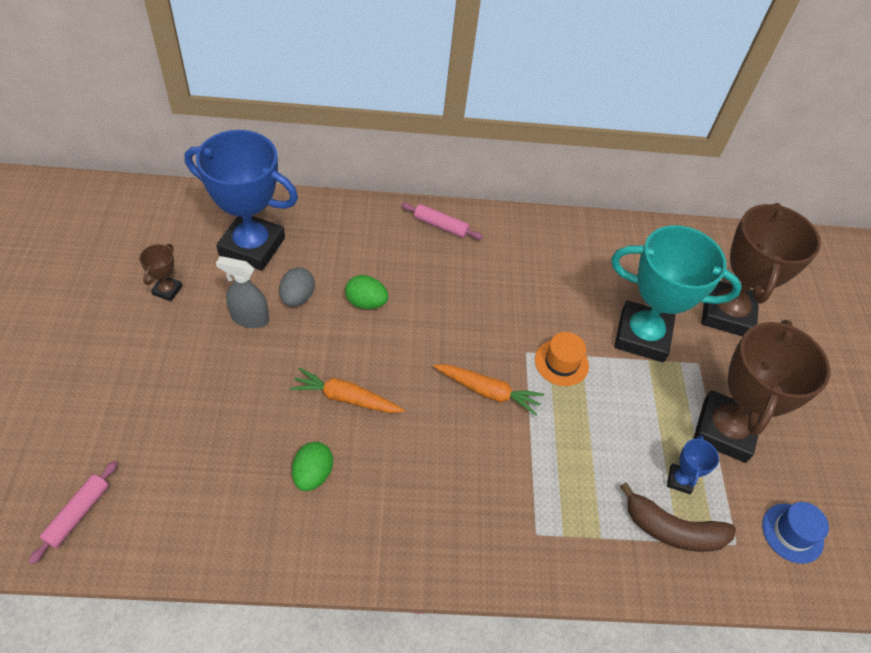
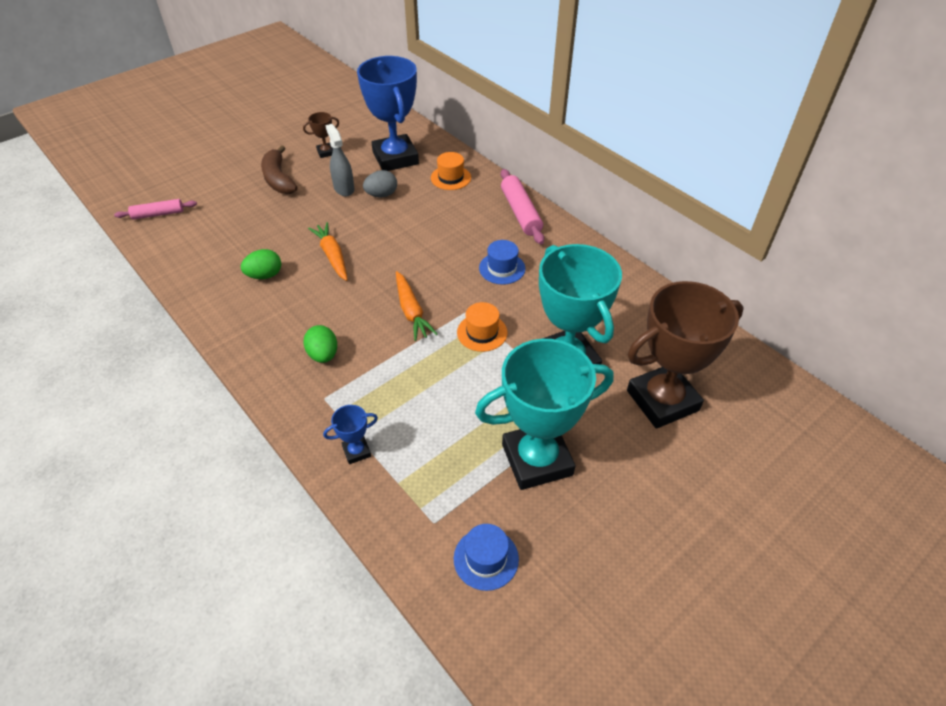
camera: 55 degrees right, 5 degrees down
green egg [345,275,388,309] -> green egg moved to [303,325,337,363]
pink rolling pin [401,203,483,240] -> pink rolling pin [501,169,544,245], size x1.53
brown banana [620,482,736,552] -> brown banana moved to [261,145,297,194]
blue trophy [667,435,719,494] -> blue trophy moved to [323,405,378,464]
brown trophy [693,320,830,463] -> turquoise trophy [475,339,614,490]
none -> orange hat [431,152,471,190]
none -> blue hat [479,240,525,285]

